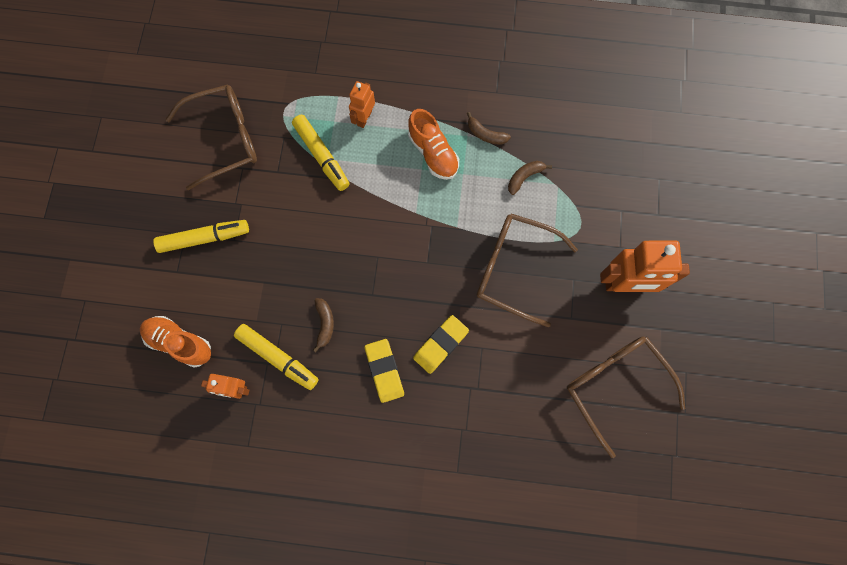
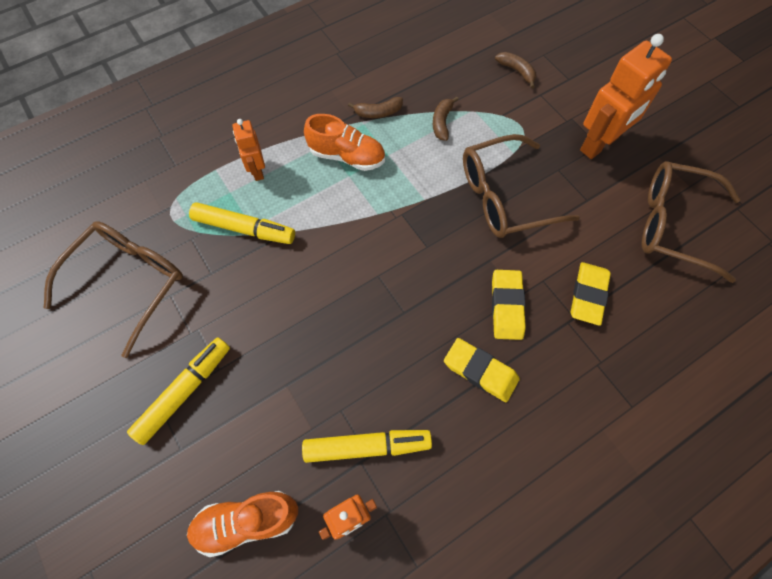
camera: 40 degrees left, 10 degrees down
brown banana [313,298,334,353] -> brown banana moved to [495,52,536,88]
none -> yellow eraser [570,262,611,326]

